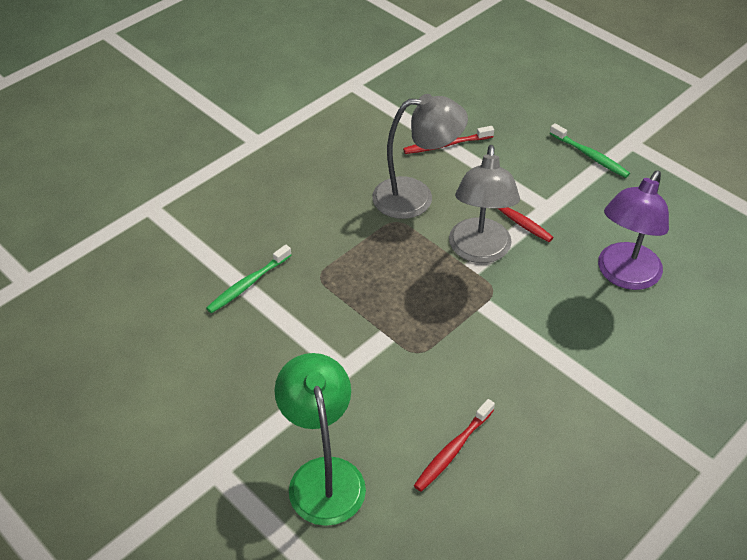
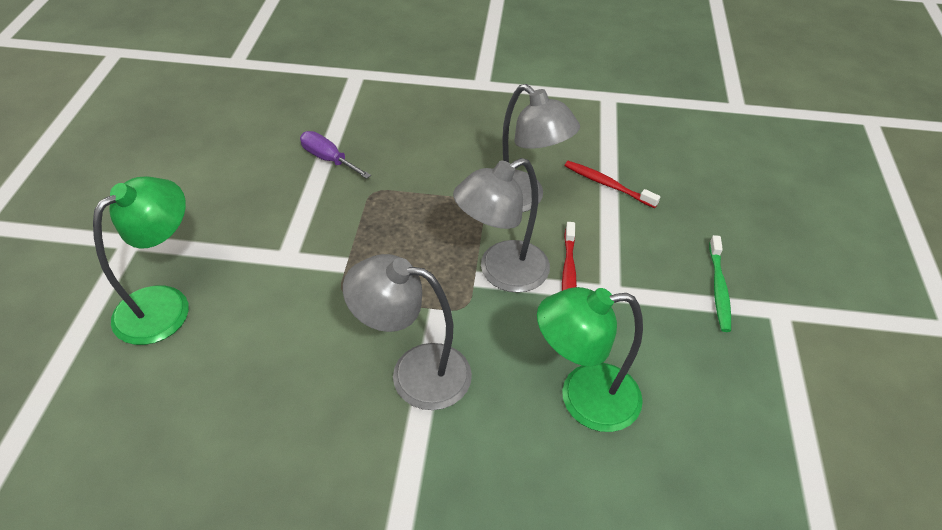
camera: 50 degrees right, 0 degrees up
green toothbrush [206,245,291,313] -> purple screwdriver [300,131,371,179]
red toothbrush [414,399,495,492] -> none
purple lamp [598,171,669,290] -> green lamp [537,287,643,432]
none -> grey lamp [343,254,472,410]

